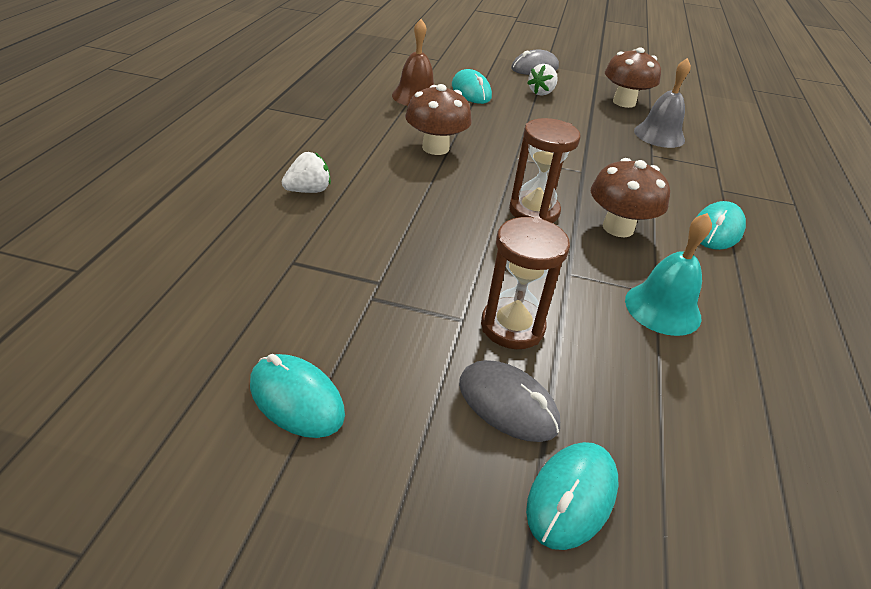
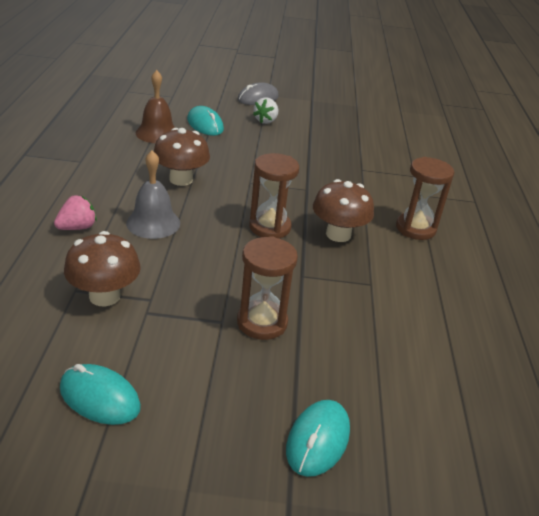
camera: 10 degrees left, 5 degrees down
white strawberry [282,152,331,193] -> pink strawberry [54,195,97,230]
grey mouse [459,360,560,442] -> none
brown mushroom [605,47,661,108] -> brown mushroom moved to [64,231,141,306]
turquoise bell [625,213,712,336] -> none
grey bell [634,58,691,148] -> grey bell moved to [126,150,180,239]
turquoise mouse [697,201,746,250] -> brown hourglass [396,157,454,240]

